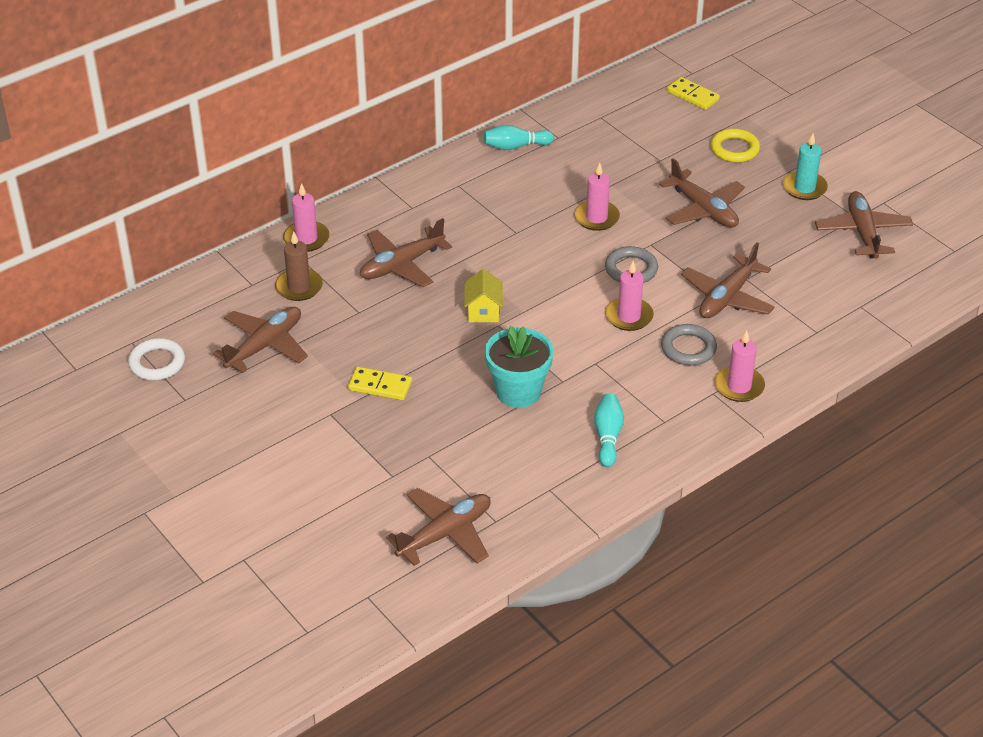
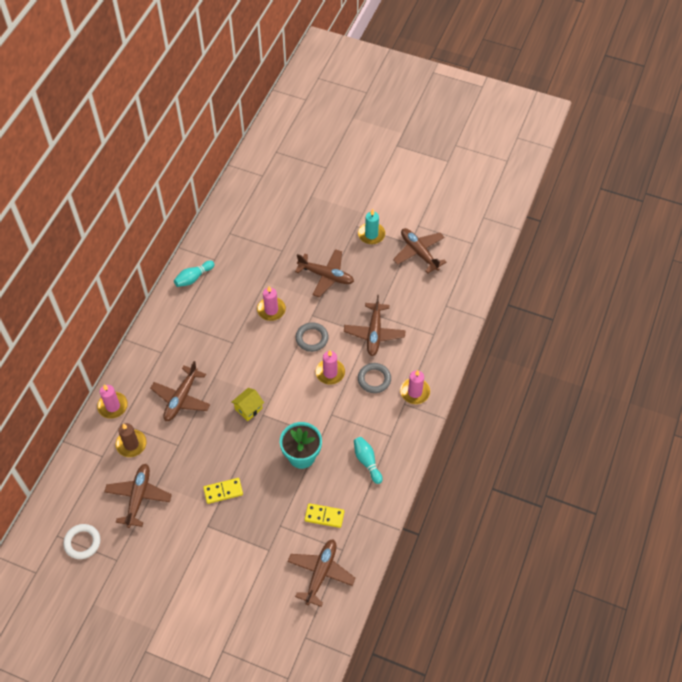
camera: 30 degrees left, 15 degrees up
yellow house [464,269,503,322] -> yellow house turned 75 degrees clockwise [231,388,264,421]
yellow domino [667,77,720,110] -> yellow domino moved to [305,503,344,528]
yellow ring [710,128,760,162] -> none

